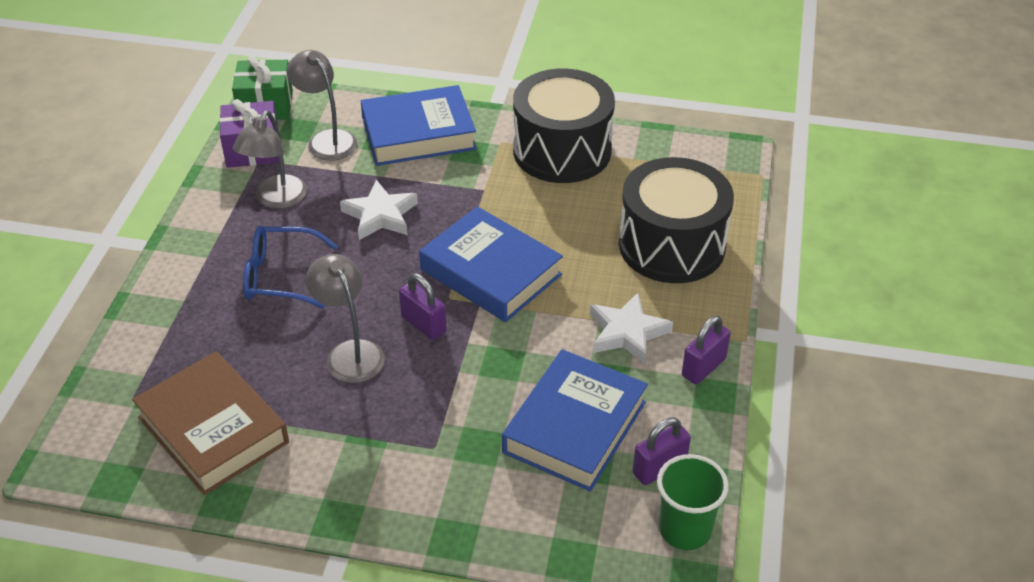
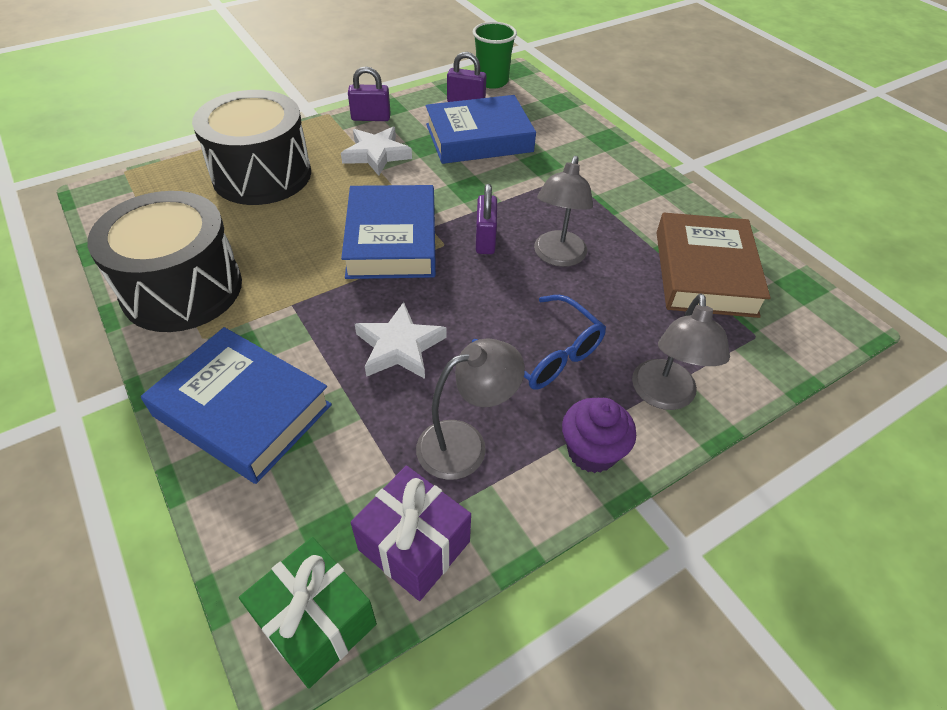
camera: 135 degrees left, 5 degrees up
grey lamp [287,50,357,161] -> grey lamp moved to [632,294,730,410]
none -> purple cupcake [562,398,636,473]

